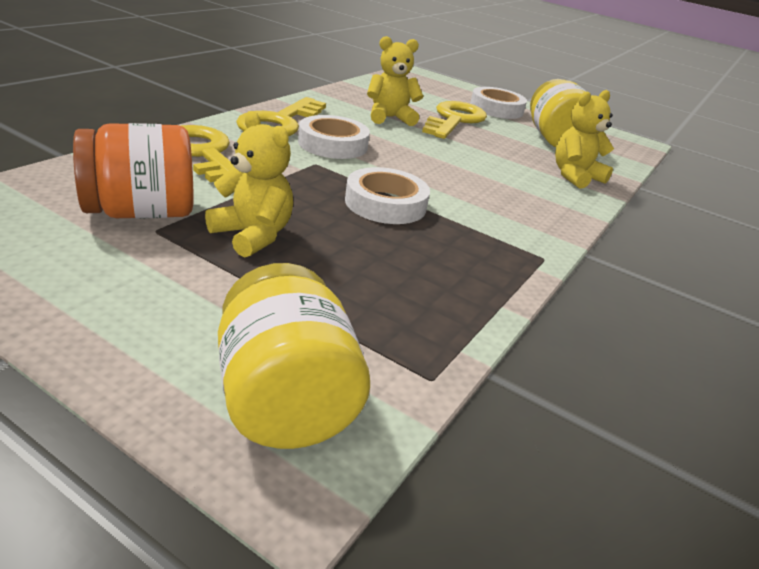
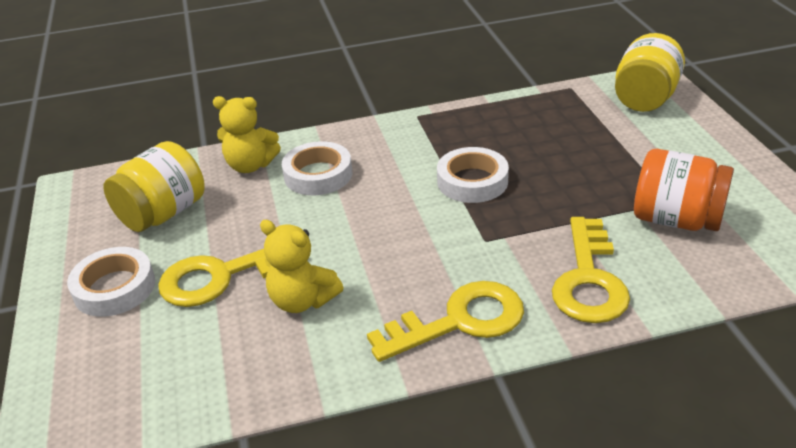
camera: 130 degrees left, 5 degrees up
yellow teddy bear [205,111,293,257] -> none
white tape [298,115,370,159] -> white tape moved to [282,141,352,195]

